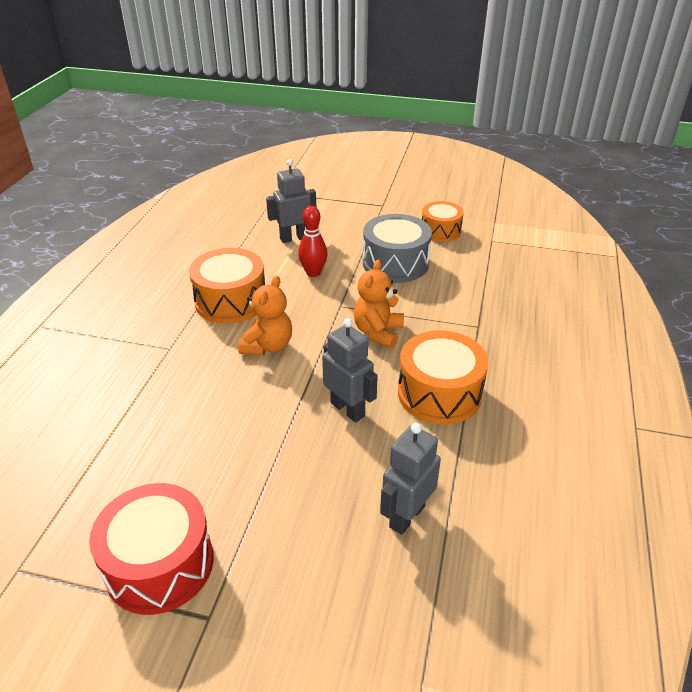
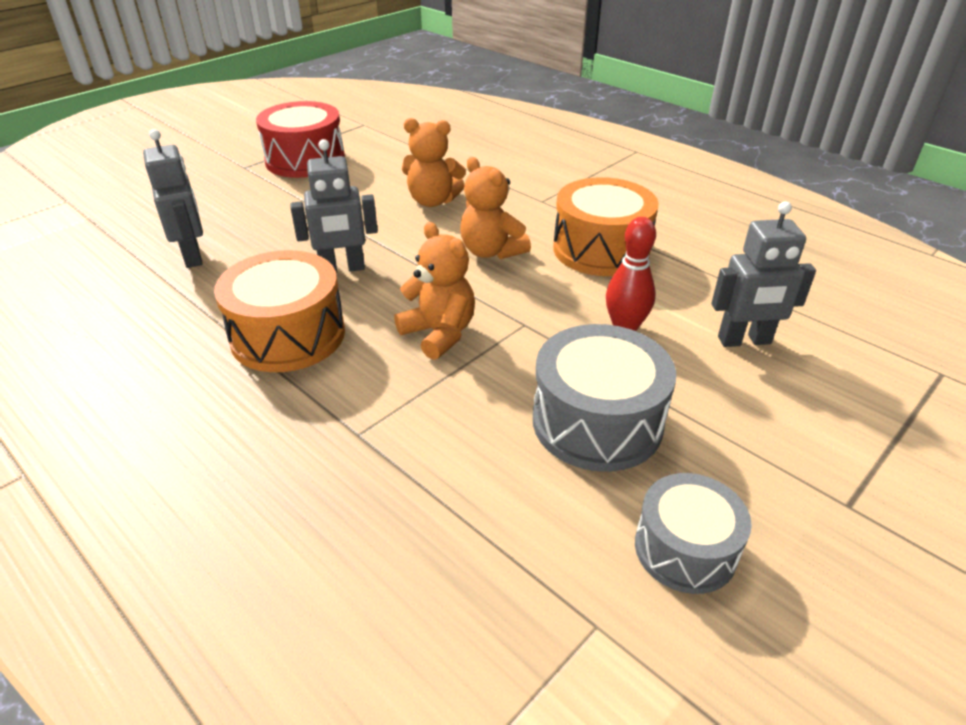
camera: 120 degrees right, 0 degrees up
grey robot [266,159,316,243] -> grey robot turned 75 degrees clockwise [712,202,816,347]
orange drum [422,201,464,242] -> grey drum [635,473,752,594]
none -> orange teddy bear [402,118,466,207]

